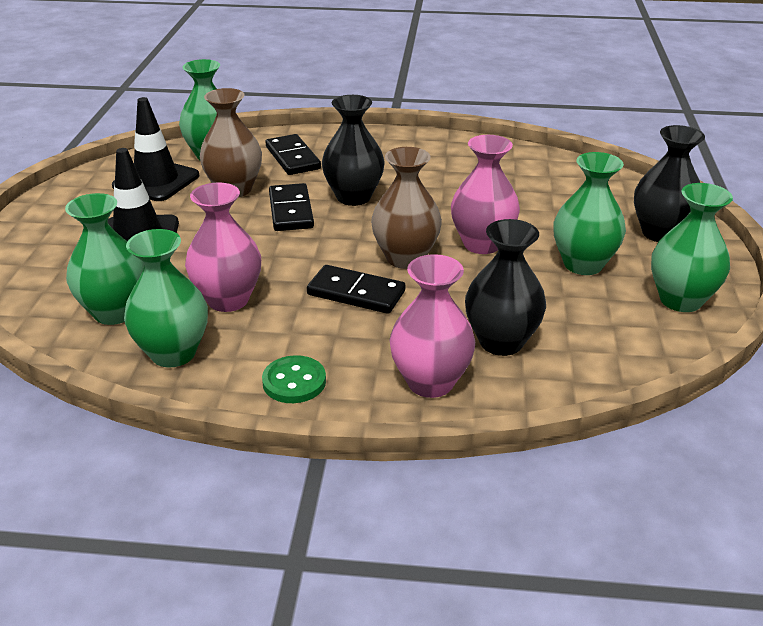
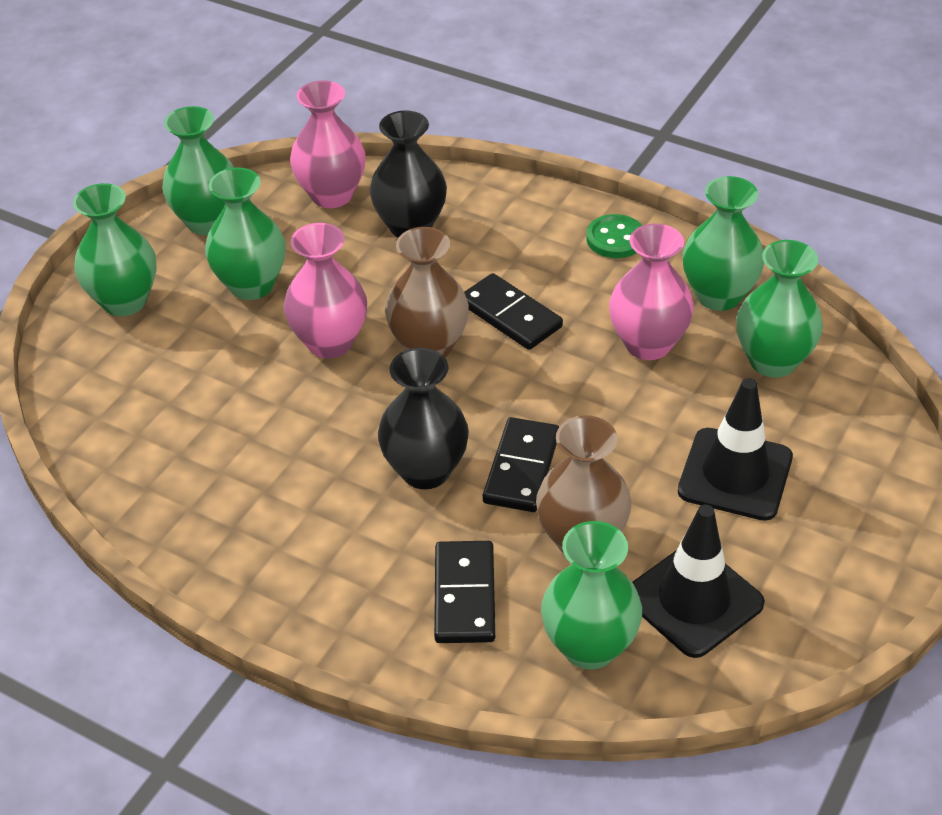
camera: 155 degrees left, 10 degrees up
pink vase [389,254,475,398] -> pink vase moved to [290,80,366,208]
black vase [634,125,705,242] -> green vase [73,183,157,316]

